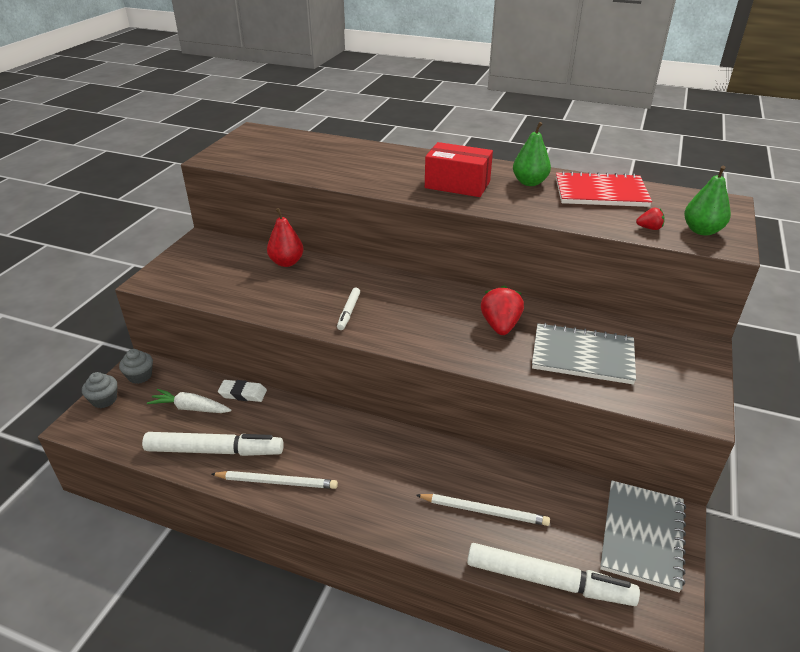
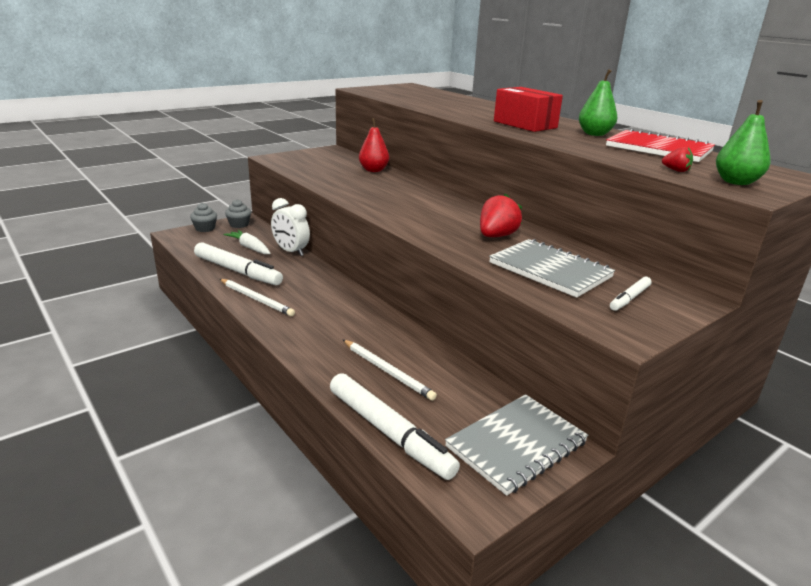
camera: 30 degrees right, 10 degrees down
white eraser [218,380,267,402] -> white clock [271,198,310,256]
white marker [337,288,360,330] -> white marker moved to [610,277,652,311]

